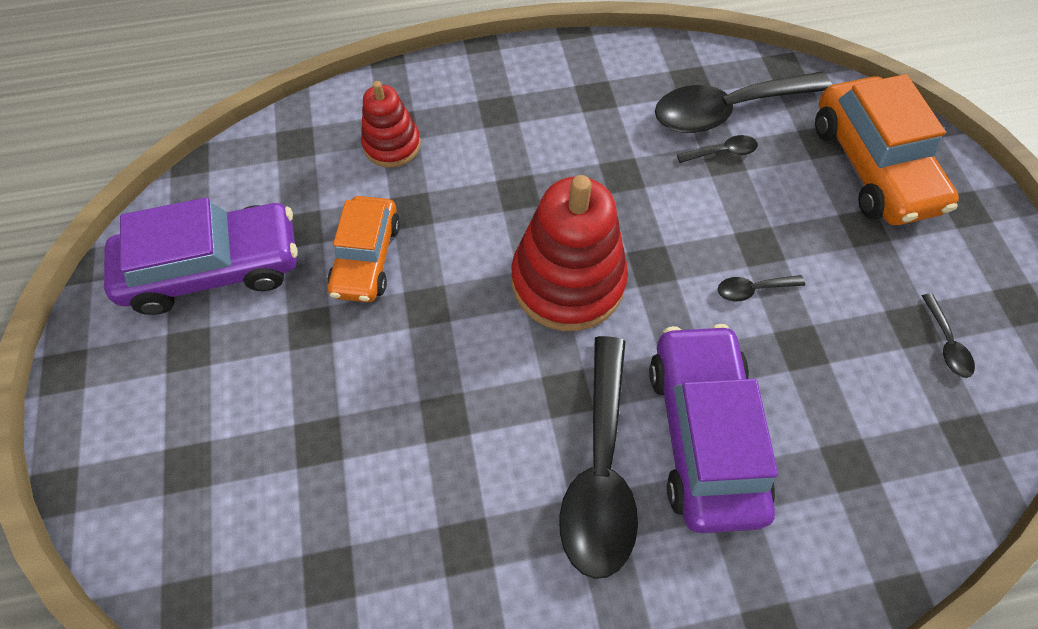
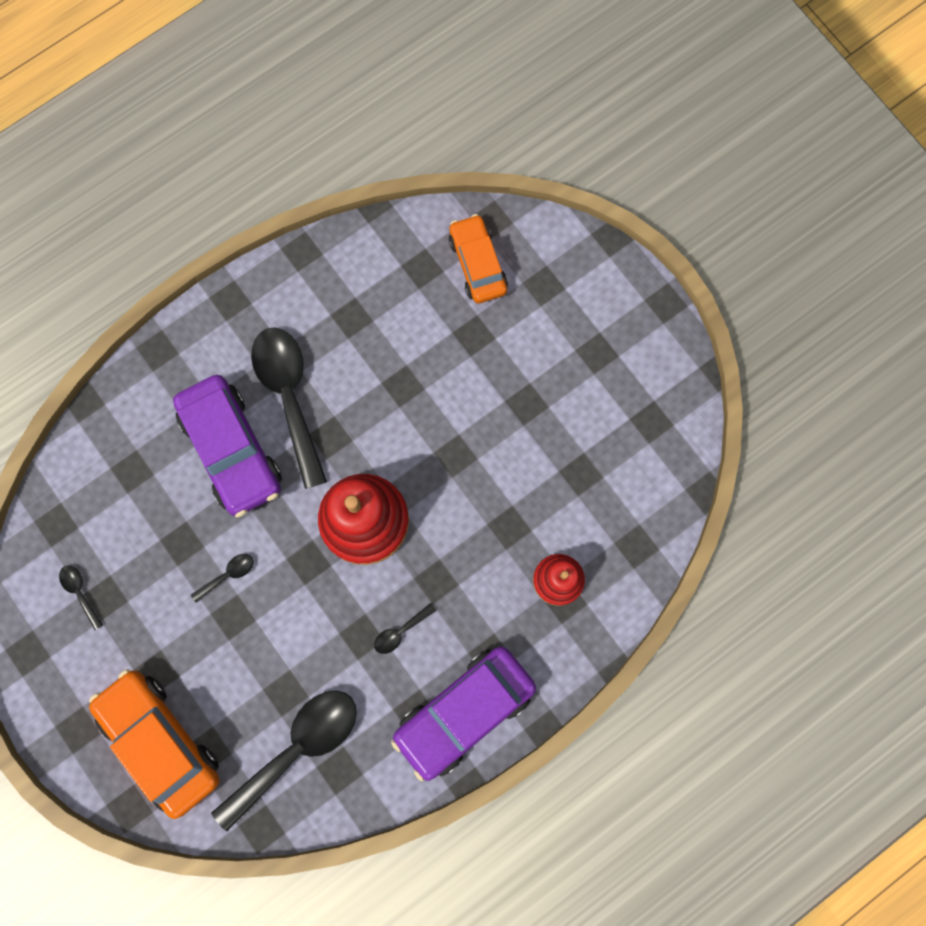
camera: 155 degrees right, 15 degrees up
purple car [104,197,298,315] -> purple car moved to [391,646,536,781]
orange car [327,196,400,302] -> orange car moved to [449,214,508,303]
black spoon [677,135,758,163] -> black spoon moved to [374,603,437,654]

